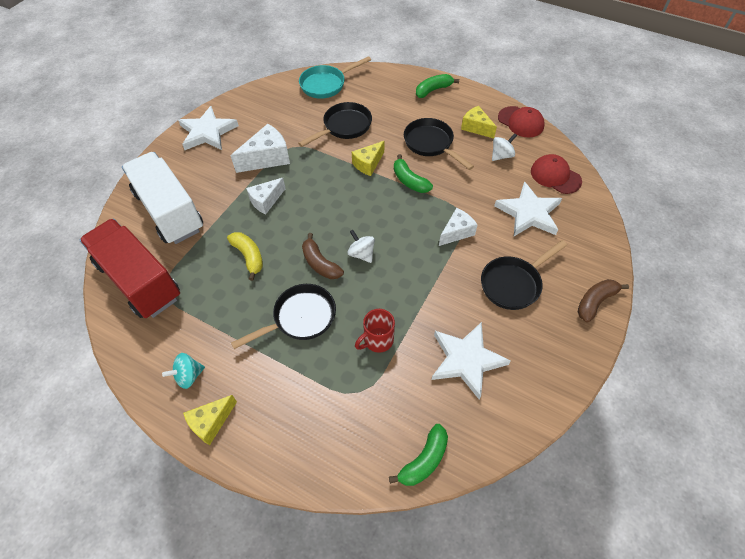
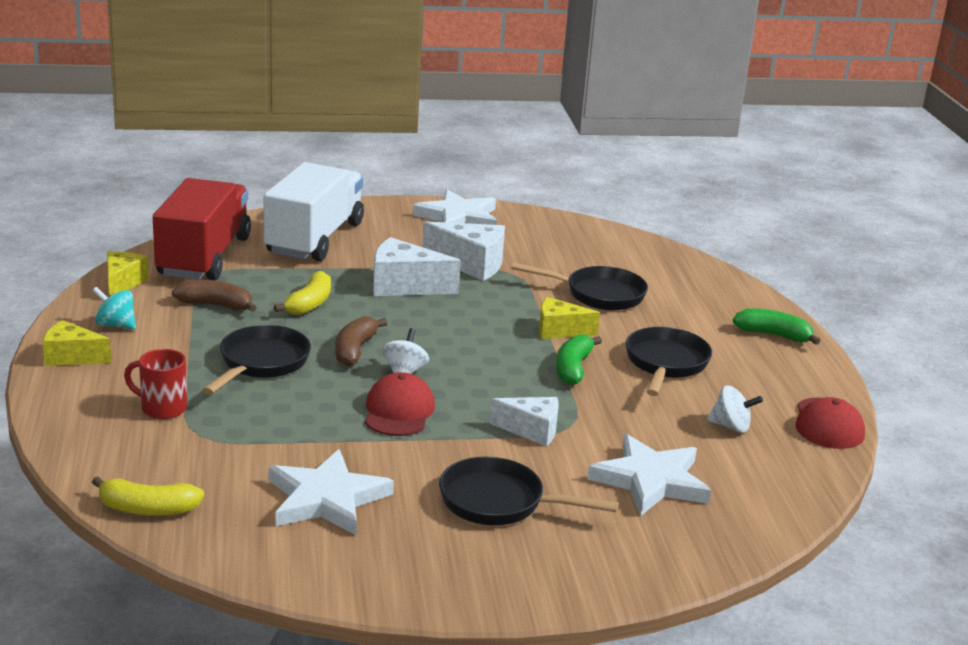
camera: 50 degrees right, 30 degrees down
black pan [231,284,336,349] -> black pan turned 90 degrees counterclockwise [202,325,311,395]
white cheese [246,178,286,214] -> white cheese [373,237,461,296], size x1.51
turquoise pan [299,56,371,99] -> none
red mug [355,309,395,353] -> red mug moved to [124,349,187,419]
green banana [389,424,448,486] -> yellow banana [92,476,204,516]
yellow cheese [461,106,497,138] -> yellow cheese moved to [107,251,149,297]
red cap [531,154,582,194] -> red cap moved to [365,372,435,436]
brown banana [578,279,629,322] -> brown banana moved to [172,280,257,312]

